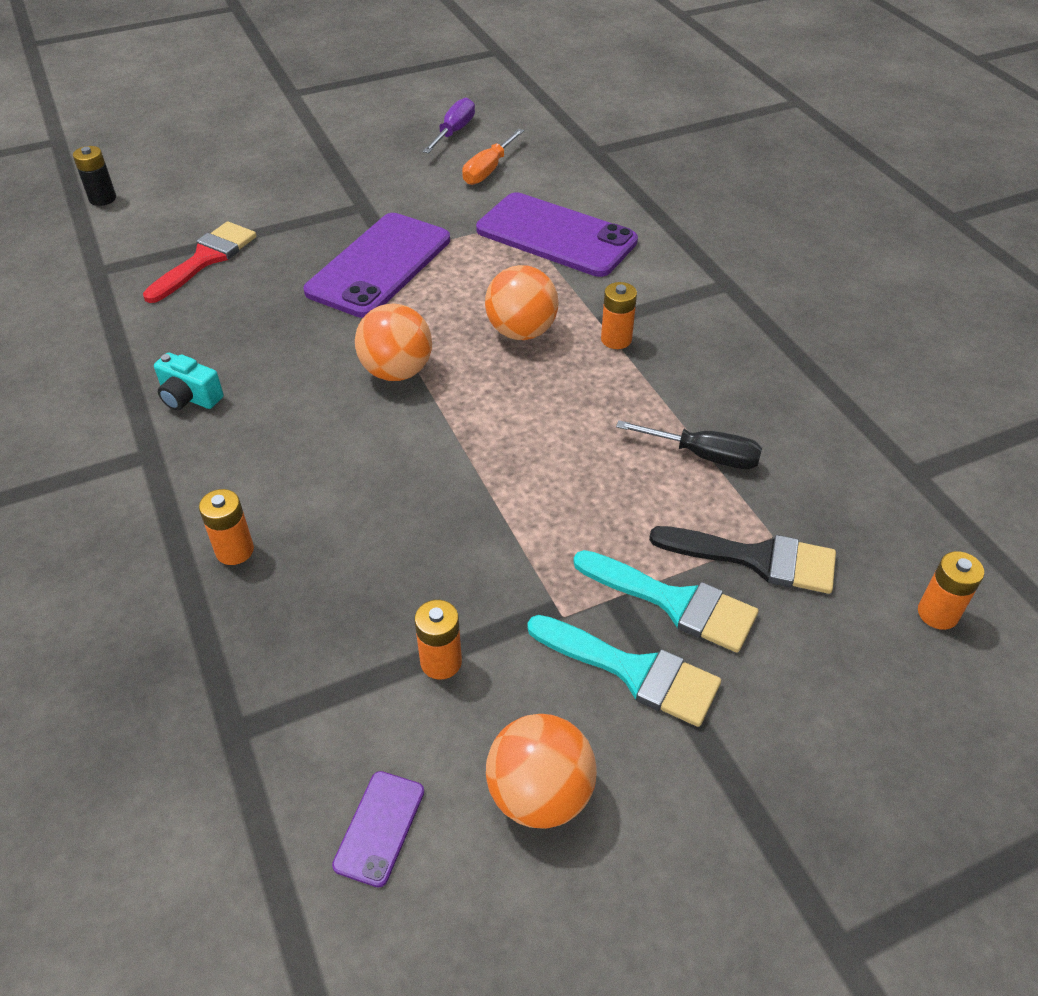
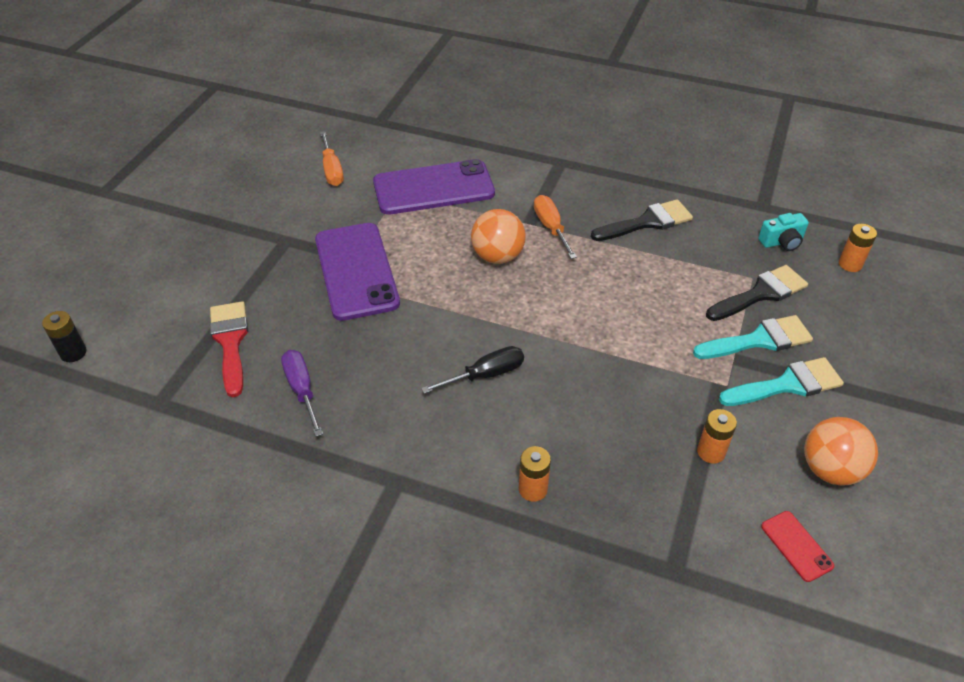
camera: 45 degrees left, 0 degrees up
turquoise camera [154,353,224,410] -> turquoise camera moved to [758,213,809,251]
purple phone [332,771,424,887] -> red phone [761,511,834,582]
orange ball [355,303,432,381] -> none
purple screwdriver [423,98,475,153] -> purple screwdriver moved to [281,350,323,437]
orange battery [601,282,637,349] -> orange screwdriver [534,195,577,259]
black screwdriver [616,420,762,469] -> black screwdriver moved to [421,346,524,394]
none -> black brush [591,199,693,241]

